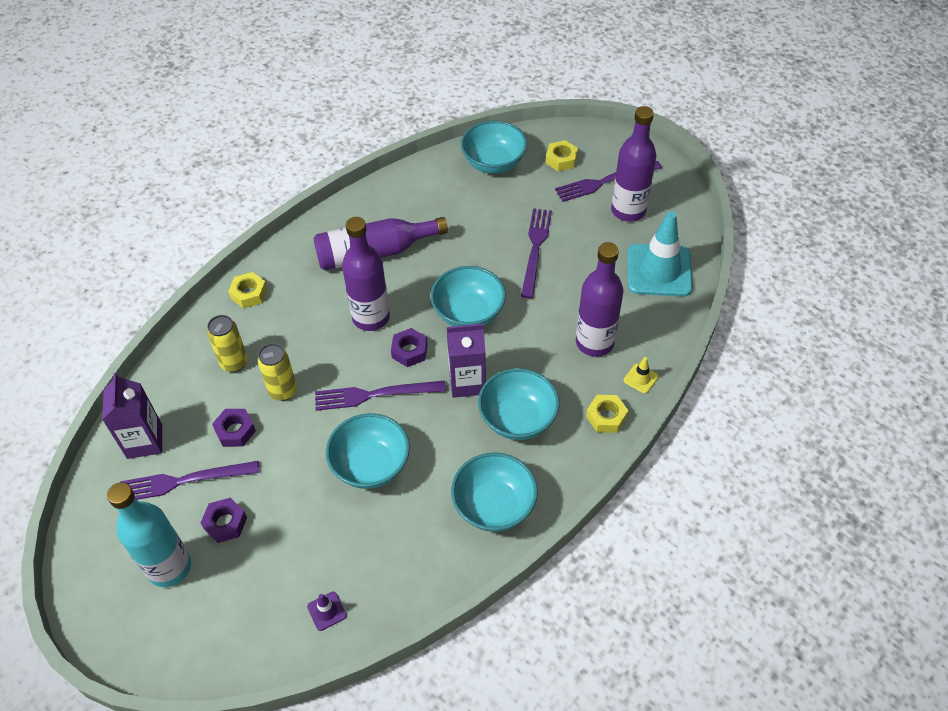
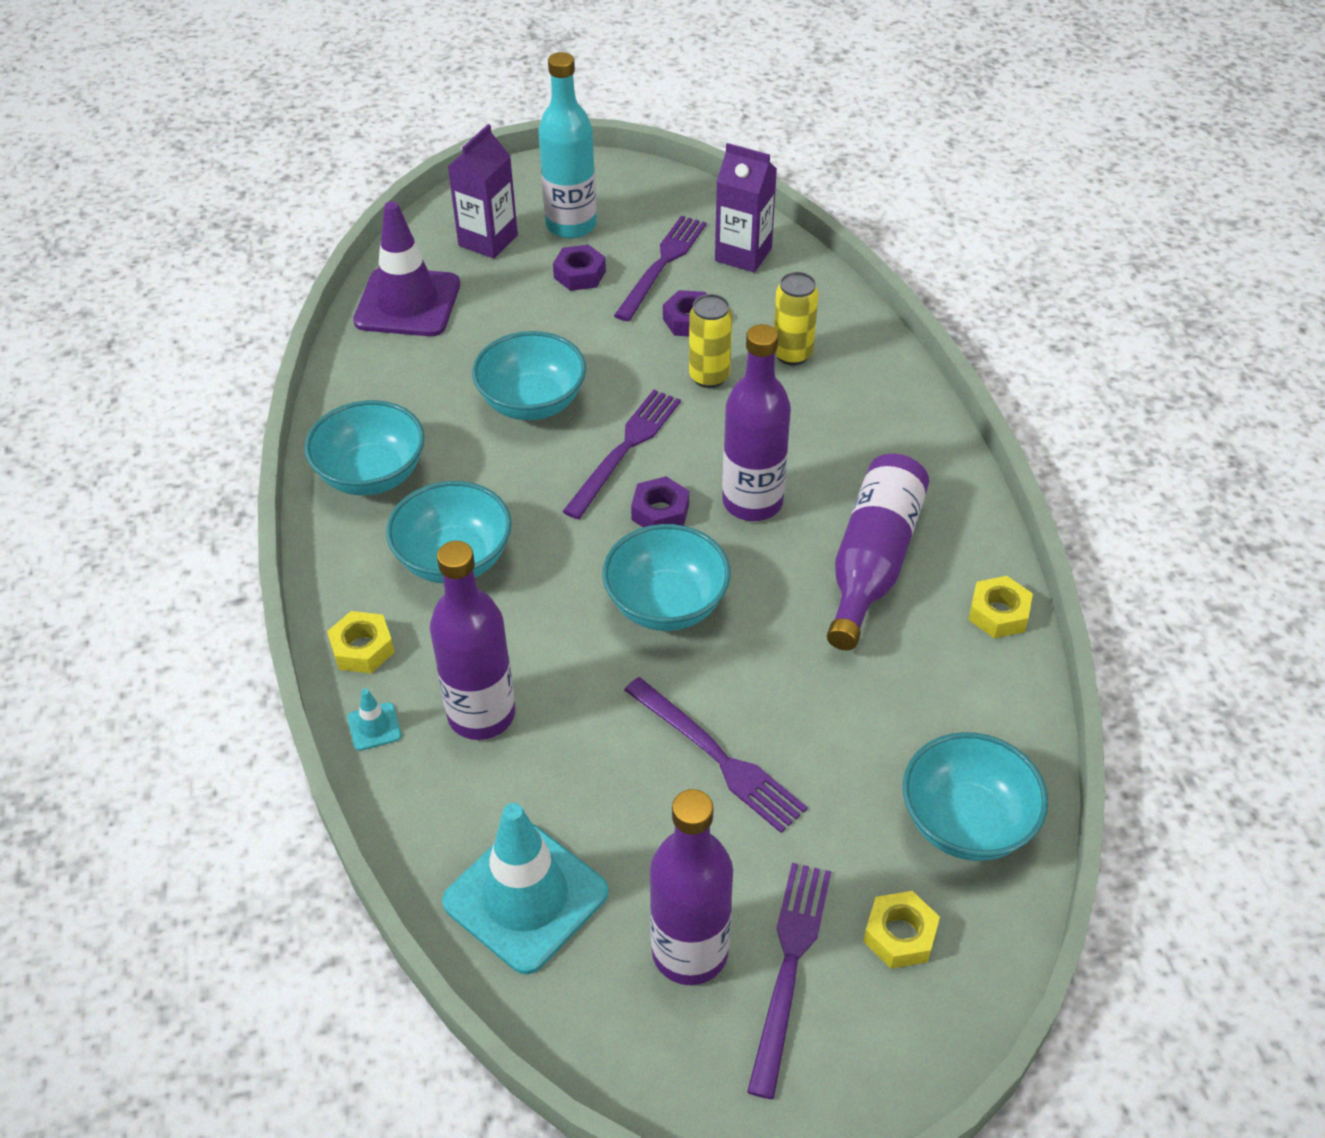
camera: 125 degrees right, 5 degrees down
yellow nut [228,272,267,309] -> yellow nut moved to [968,576,1033,638]
purple traffic cone [307,592,347,631] -> purple traffic cone [353,201,460,336], size x2.47
purple carton [447,324,486,398] -> purple carton moved to [448,124,518,259]
yellow traffic cone [623,357,659,394] -> turquoise traffic cone [347,689,401,751]

